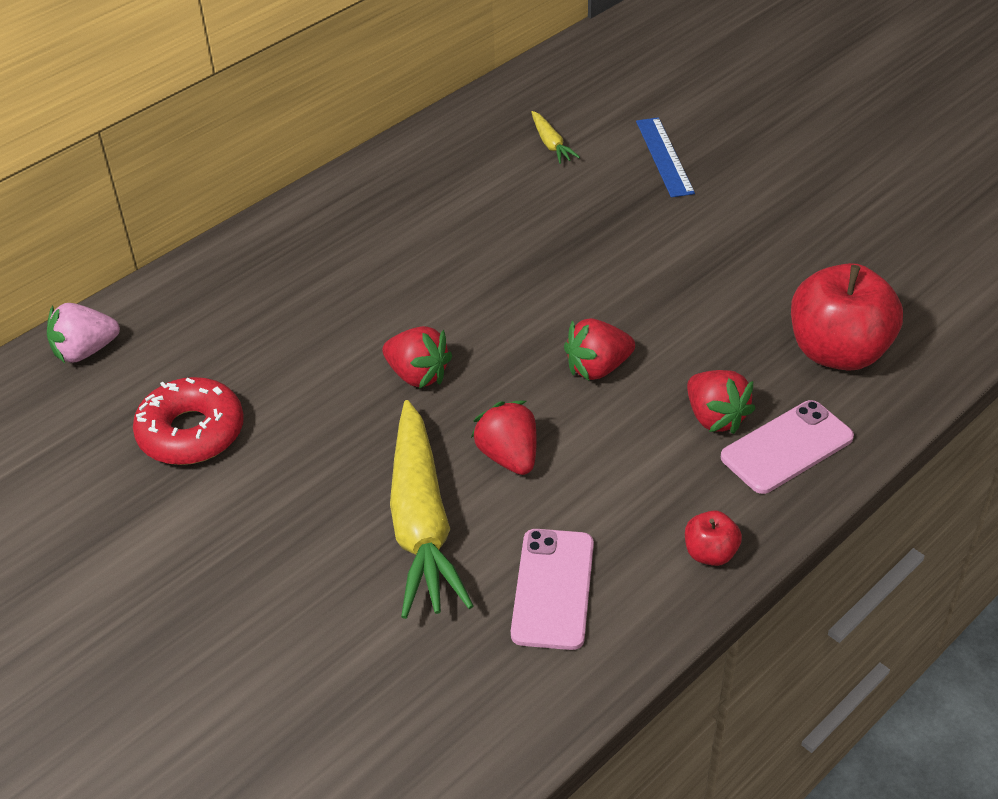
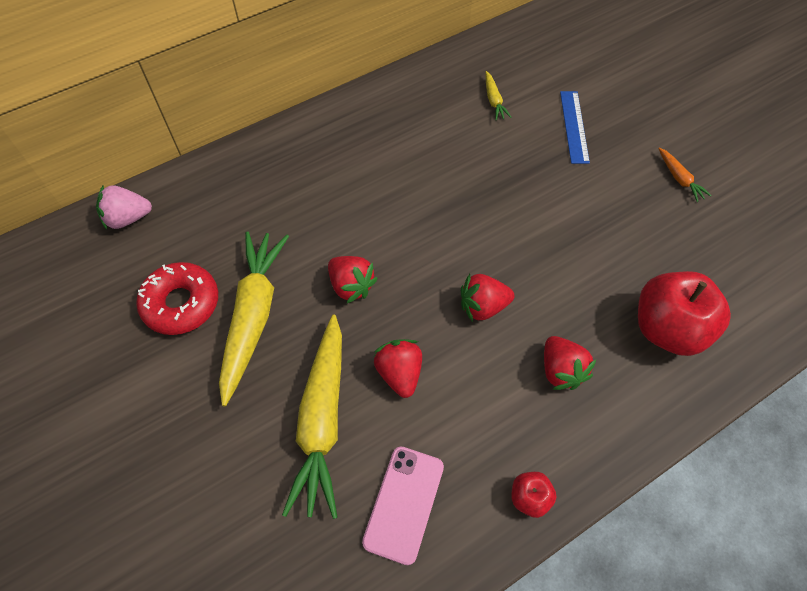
camera: 10 degrees right, 15 degrees up
pink phone [721,400,854,494] -> none
none -> yellow carrot [219,231,289,406]
none -> orange carrot [658,147,712,202]

